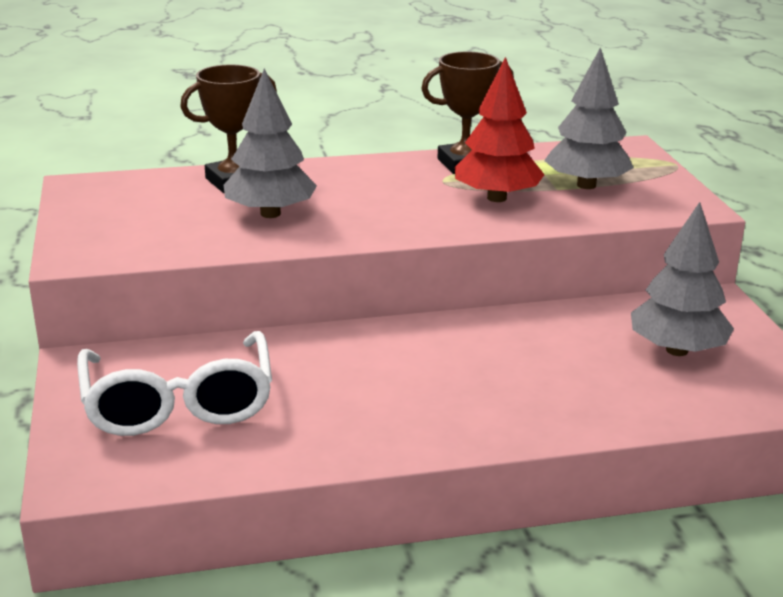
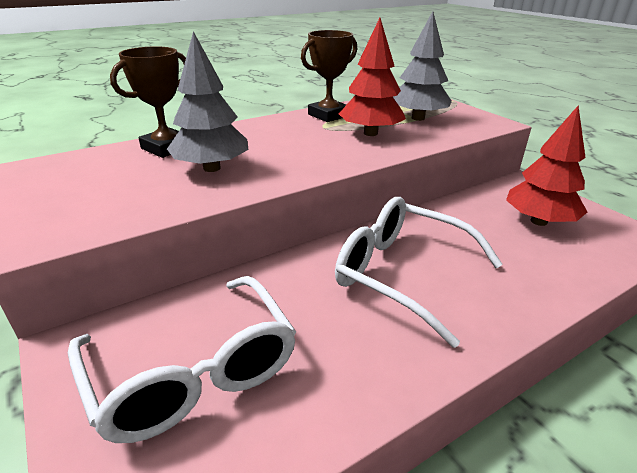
camera: 20 degrees left, 5 degrees up
grey tree [631,202,734,356] -> red tree [506,106,587,226]
none -> white glasses [335,197,503,348]

